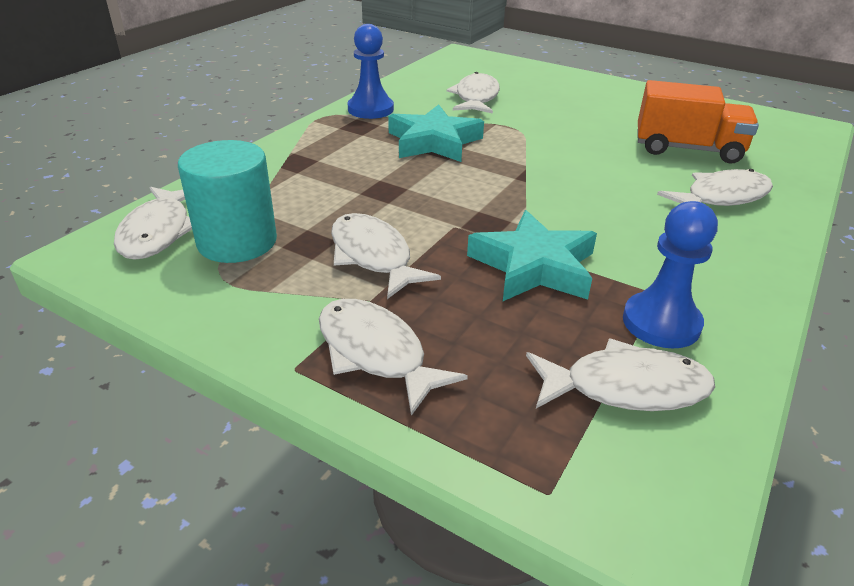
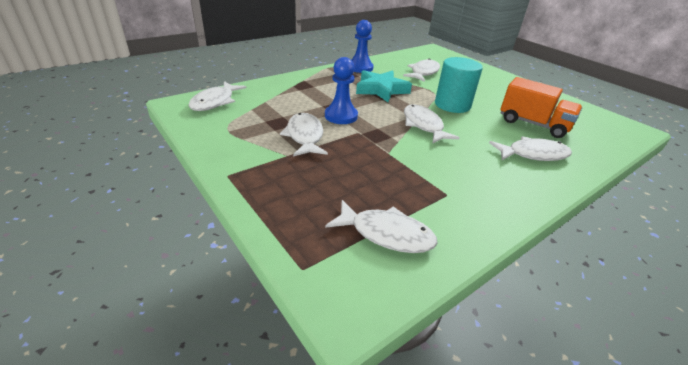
camera: 20 degrees right, 0 degrees up
turquoise cylinder [178,140,277,263] -> turquoise cylinder moved to [435,57,483,113]
white fish [319,299,468,416] -> white fish moved to [404,105,460,144]
turquoise star [467,210,597,301] -> none
blue pawn [623,201,718,348] -> blue pawn moved to [325,57,358,124]

